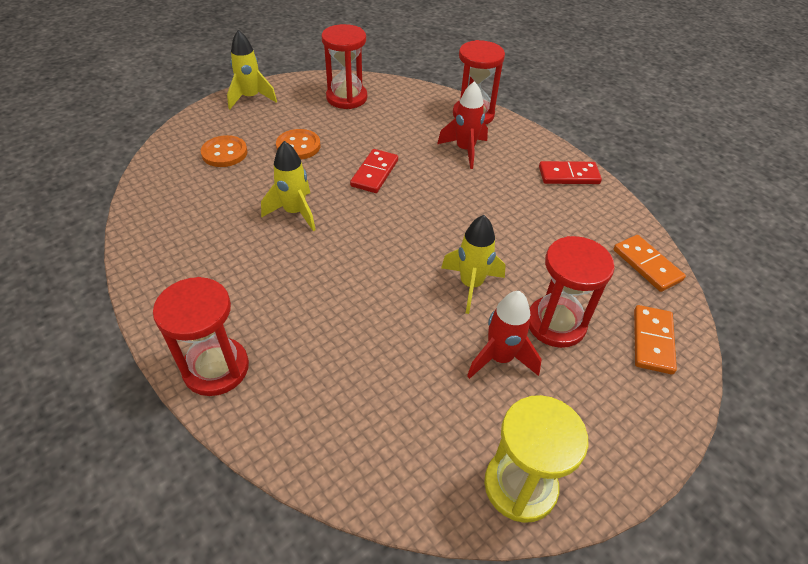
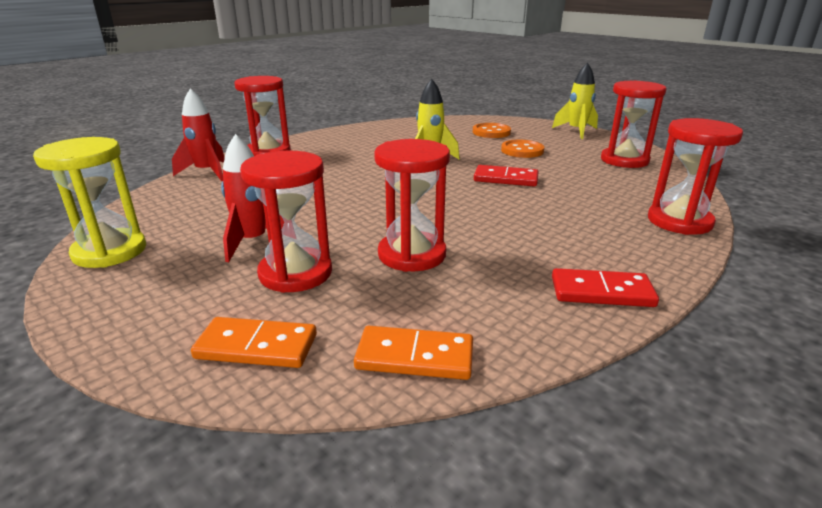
camera: 85 degrees right, 20 degrees down
red rocket [437,81,488,169] -> red rocket moved to [172,88,225,181]
yellow rocket [441,215,506,314] -> none
red domino [539,161,602,184] -> red domino turned 75 degrees counterclockwise [552,268,659,307]
orange domino [613,235,686,292] -> orange domino turned 45 degrees clockwise [354,326,473,380]
none -> red hourglass [374,139,450,272]

